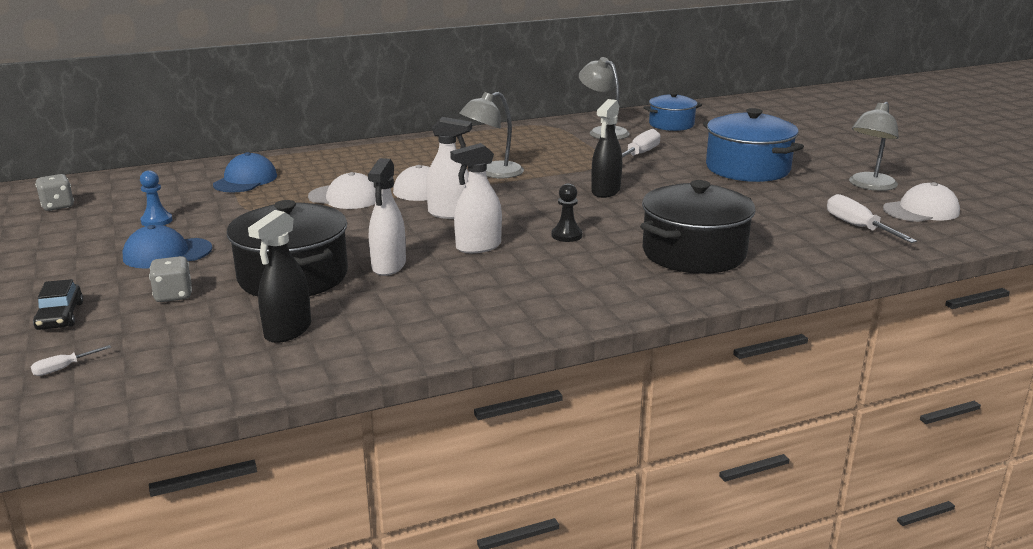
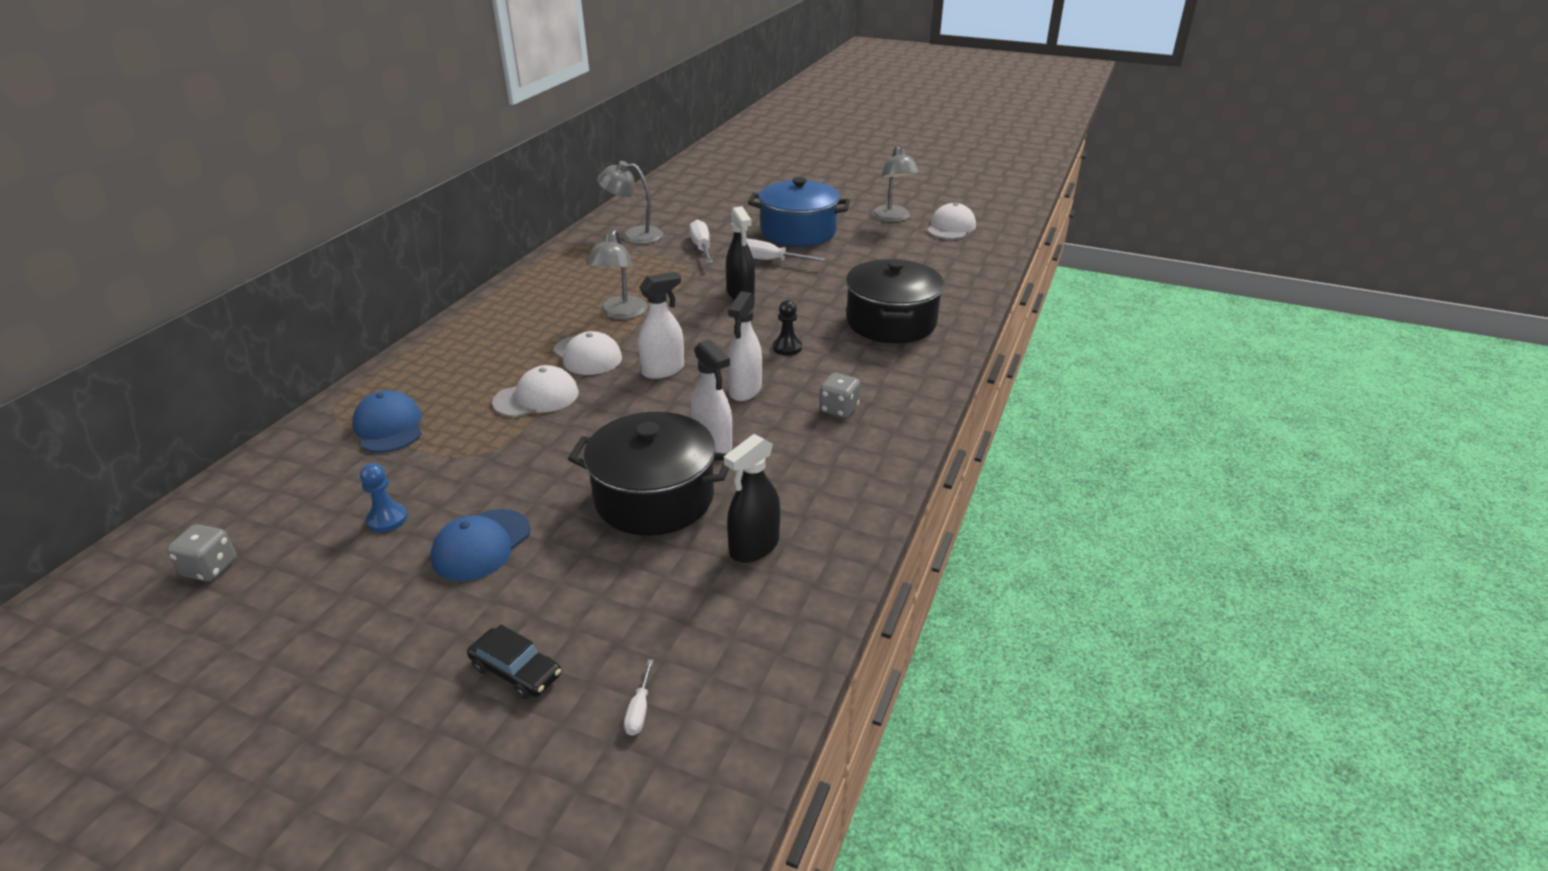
camera: 45 degrees left, 10 degrees up
grey dice [149,256,192,302] -> grey dice moved to [819,373,860,418]
black spray bottle [248,210,311,343] -> black spray bottle turned 60 degrees clockwise [724,434,780,563]
blue pot [644,92,702,131] -> none
white screwdriver [827,194,917,243] -> white screwdriver moved to [746,239,825,262]

